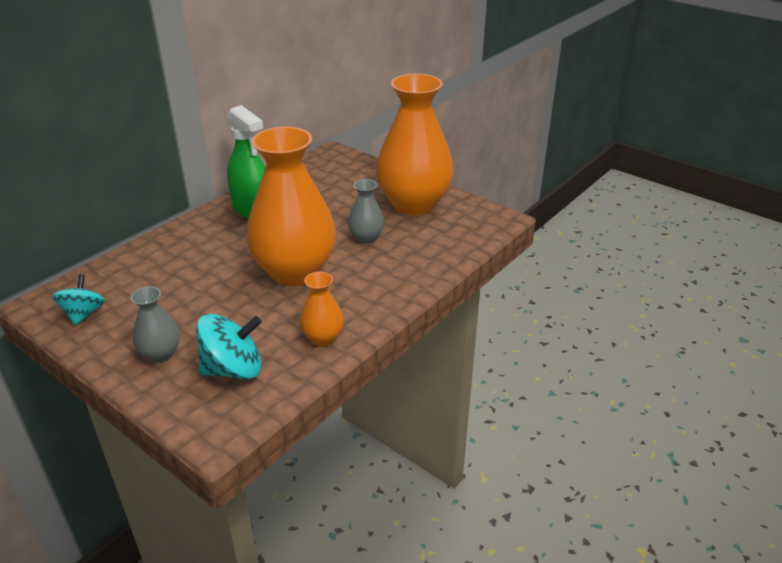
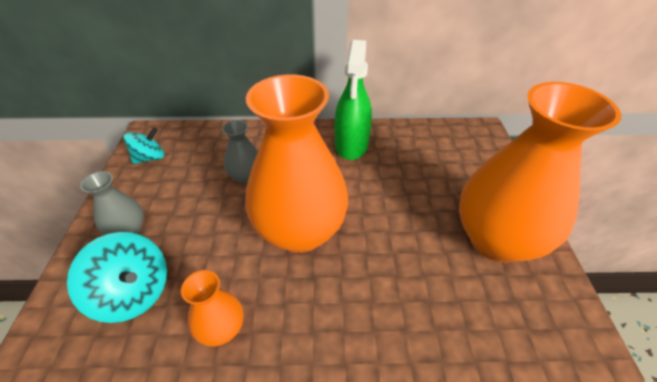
camera: 50 degrees right, 10 degrees up
grey vase [348,179,384,244] -> grey vase moved to [222,120,258,184]

